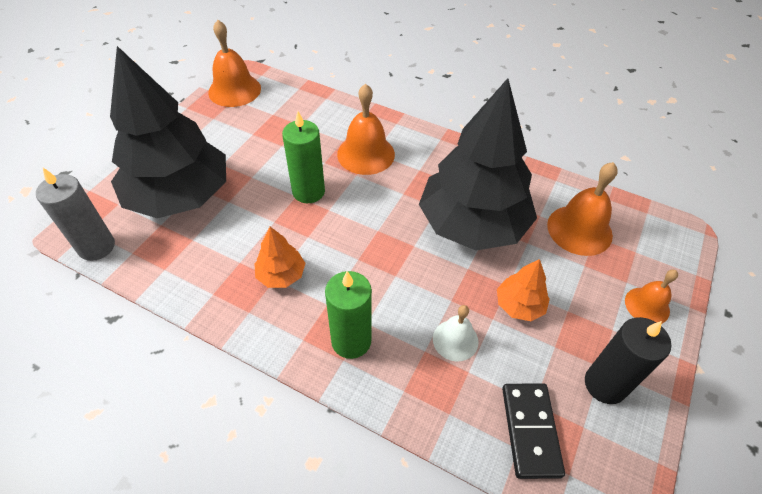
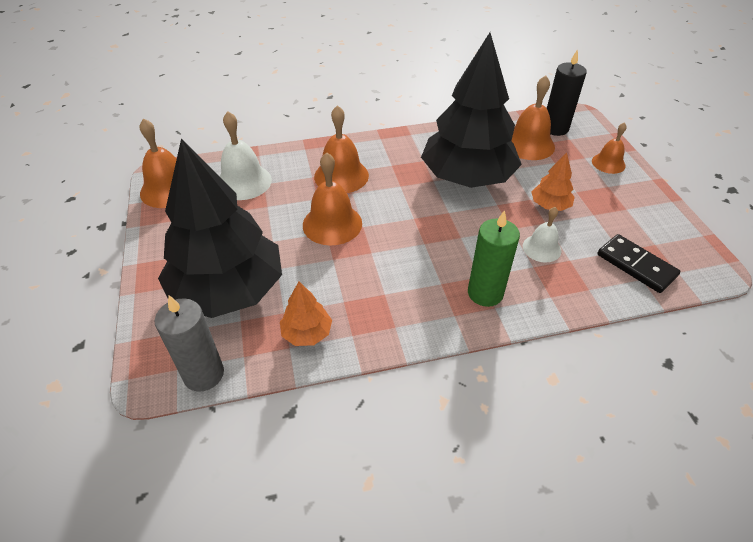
camera: 40 degrees left, 5 degrees down
orange tree [254,227,306,288] -> orange tree moved to [280,282,332,346]
green candle [282,111,325,203] -> orange bell [303,152,362,245]
black candle [585,317,671,404] -> black candle moved to [547,49,587,136]
none -> white bell [219,111,272,200]

